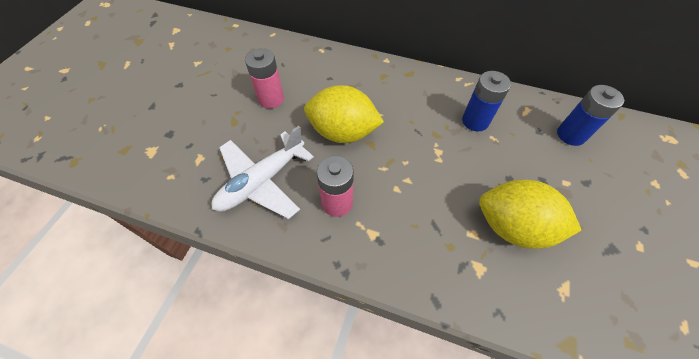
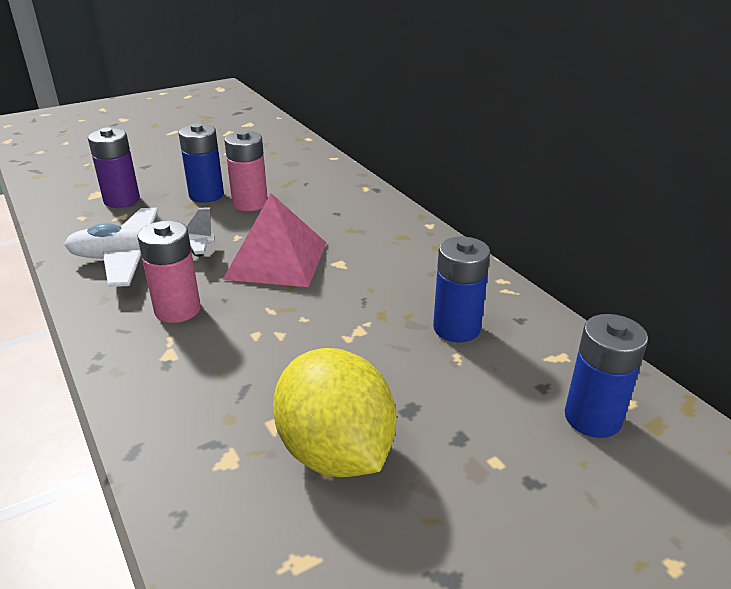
camera: 40 degrees right, 25 degrees down
yellow lemon [304,85,384,143] -> pink pyramid [223,193,326,287]
none -> purple battery [88,128,140,208]
none -> blue battery [179,123,224,203]

